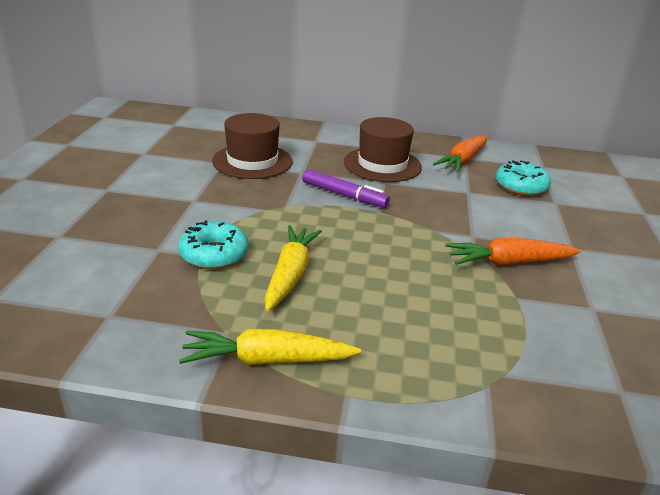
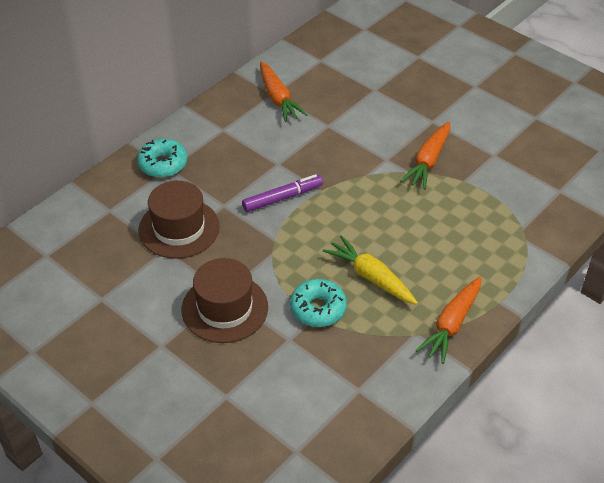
camera: 55 degrees left, 15 degrees up
yellow carrot [179,329,361,365] -> orange carrot [416,277,481,364]
brown hat [344,117,422,182] -> brown hat moved to [182,258,268,343]
turquoise donut [496,160,551,196] -> turquoise donut moved to [137,139,188,178]

